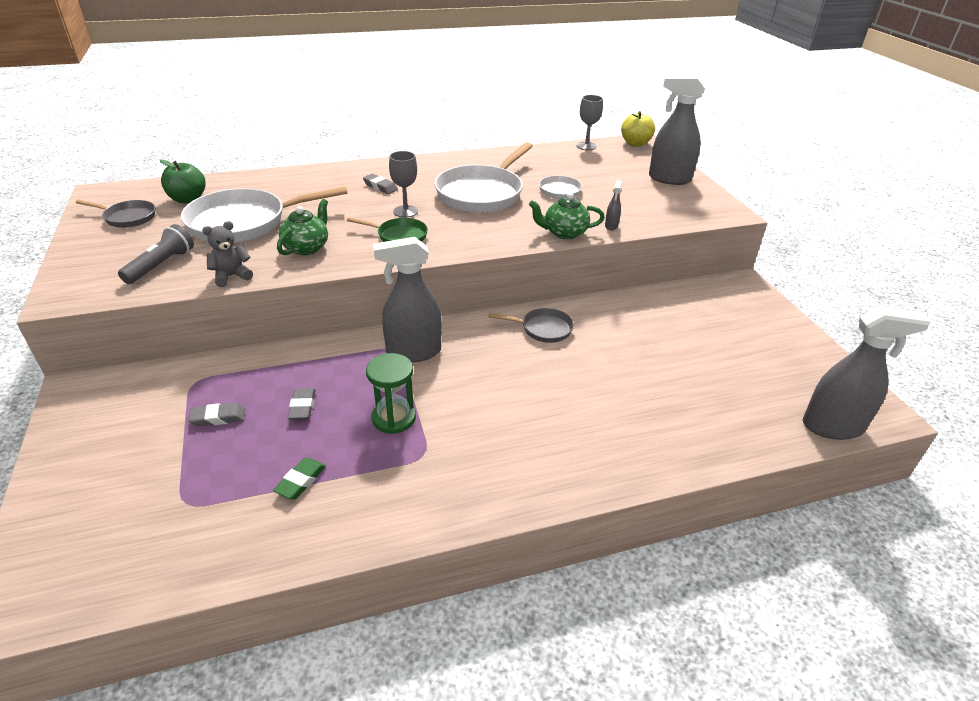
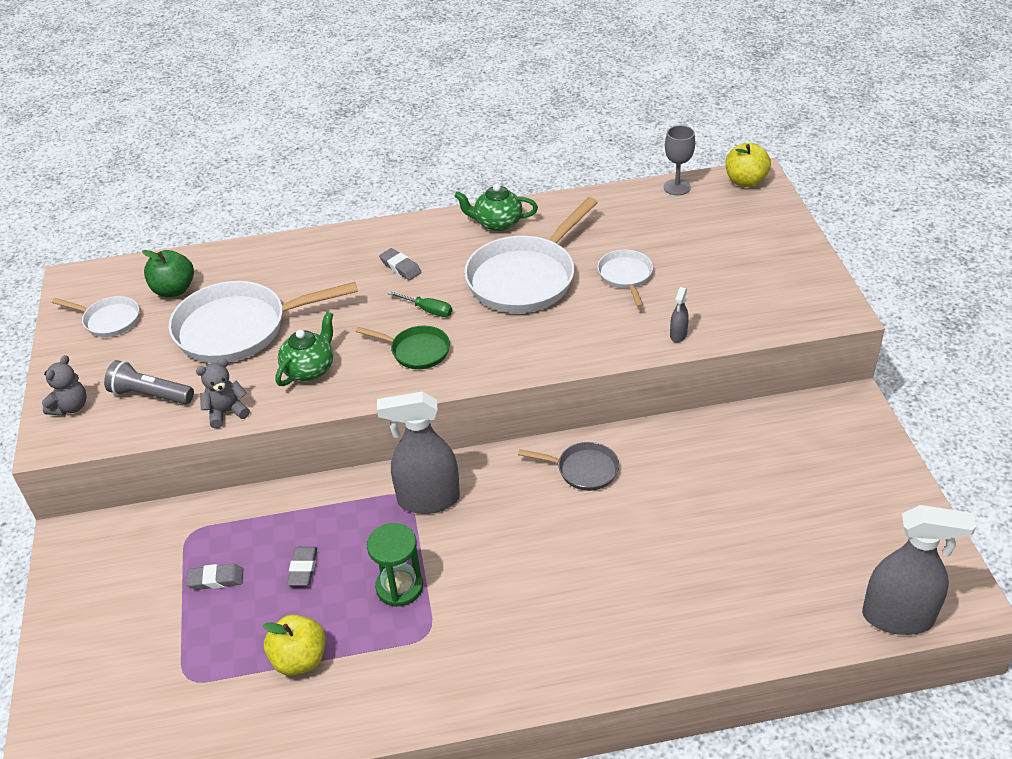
camera: 10 degrees right, 5 degrees up
grey pan [76,200,155,228] -> white pan [52,296,139,337]
grey flashlight [118,224,194,284] -> grey flashlight turned 105 degrees counterclockwise [104,360,194,404]
green eraser [273,458,326,499] -> yellow apple [263,614,325,676]
grey goblet [389,151,418,218] -> green screwdriver [388,291,452,317]
green teapot [529,193,605,239] -> green teapot moved to [455,184,538,231]
grey spray bottle [649,76,705,185] -> none
none -> grey teddy bear [42,355,87,416]

